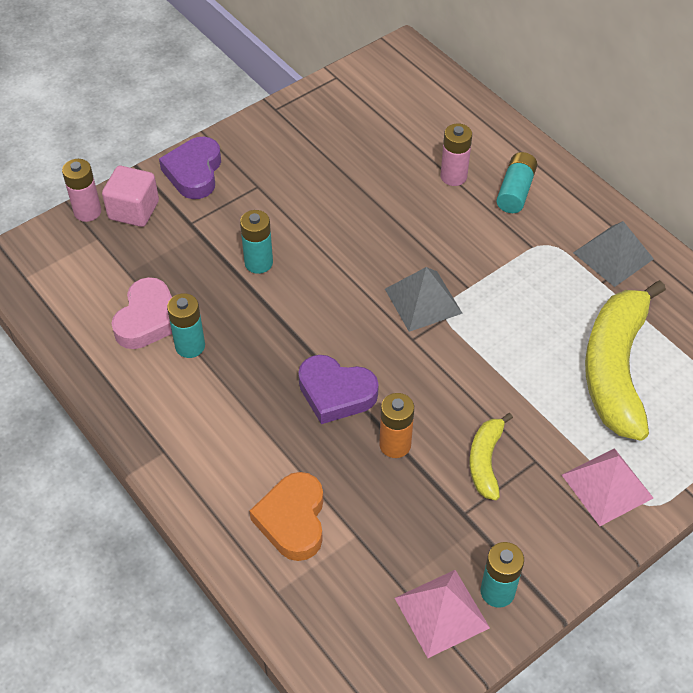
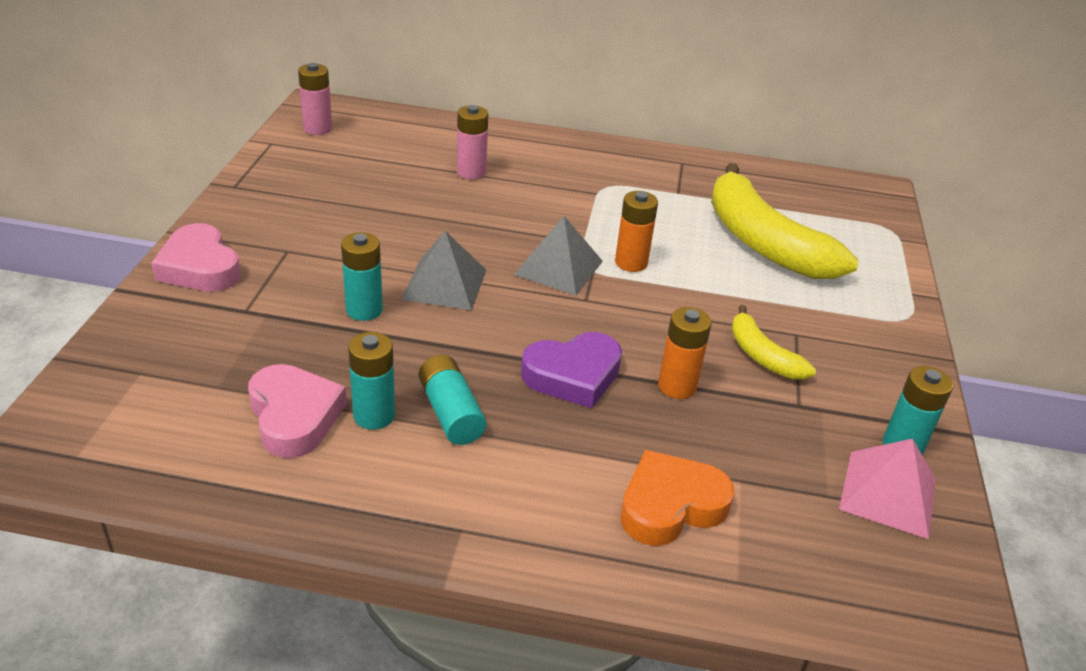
camera: 45 degrees left, 15 degrees down
pink battery [62,159,101,222] -> pink battery moved to [298,63,332,135]
pink cube [102,166,159,227] -> none
purple heart [159,137,221,199] -> pink heart [151,223,241,291]
orange heart [250,472,323,561] -> orange heart turned 105 degrees clockwise [620,450,734,546]
turquoise battery [496,152,537,213] -> turquoise battery moved to [419,355,487,445]
pink pyramid [562,448,653,526] -> none
grey pyramid [573,221,654,287] -> grey pyramid moved to [401,231,486,311]
none -> orange battery [615,191,658,272]

